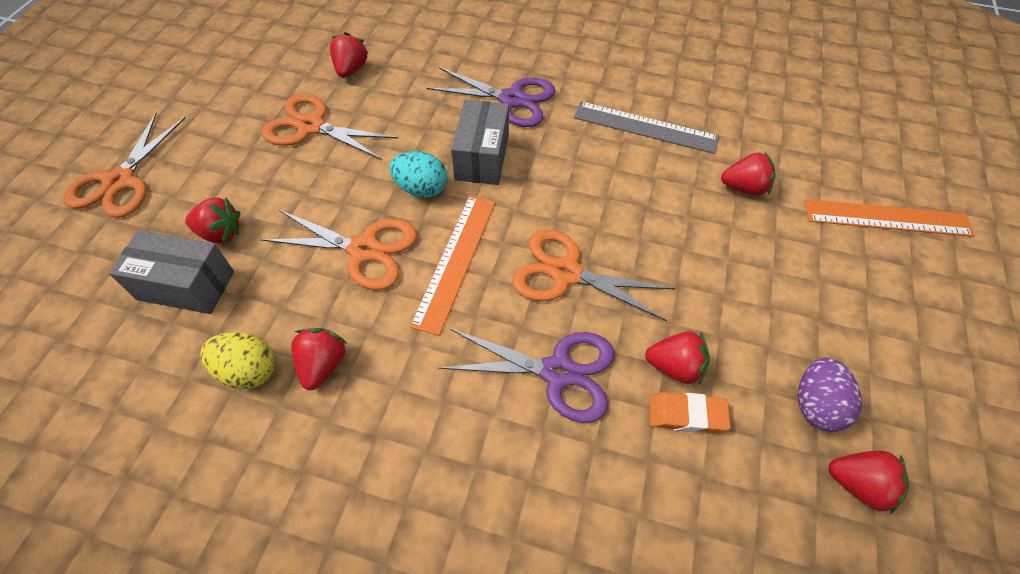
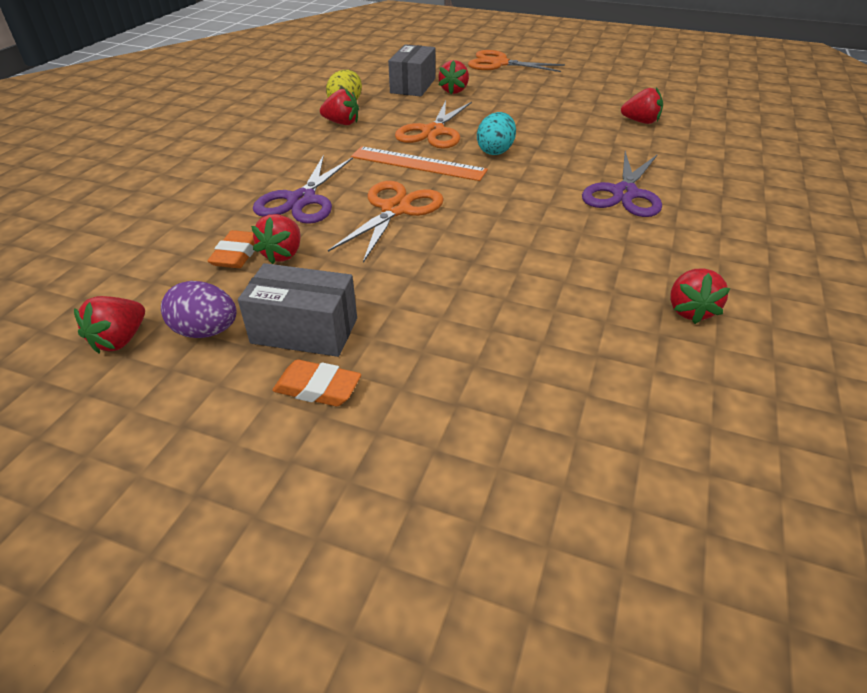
camera: 95 degrees right, 15 degrees down
orange scissors [262,94,399,160] -> none
grey box [451,100,509,185] -> grey box moved to [238,263,357,357]
grey ruler [574,102,719,154] -> none
red strawberry [721,152,776,196] -> red strawberry moved to [670,268,731,324]
orange ruler [804,199,975,237] -> none
none -> orange eraser [272,359,361,406]

